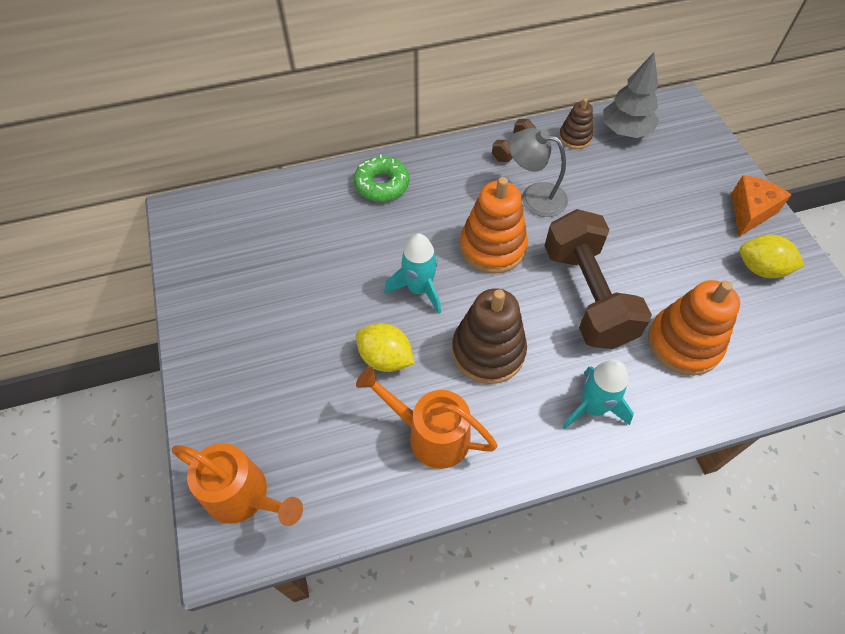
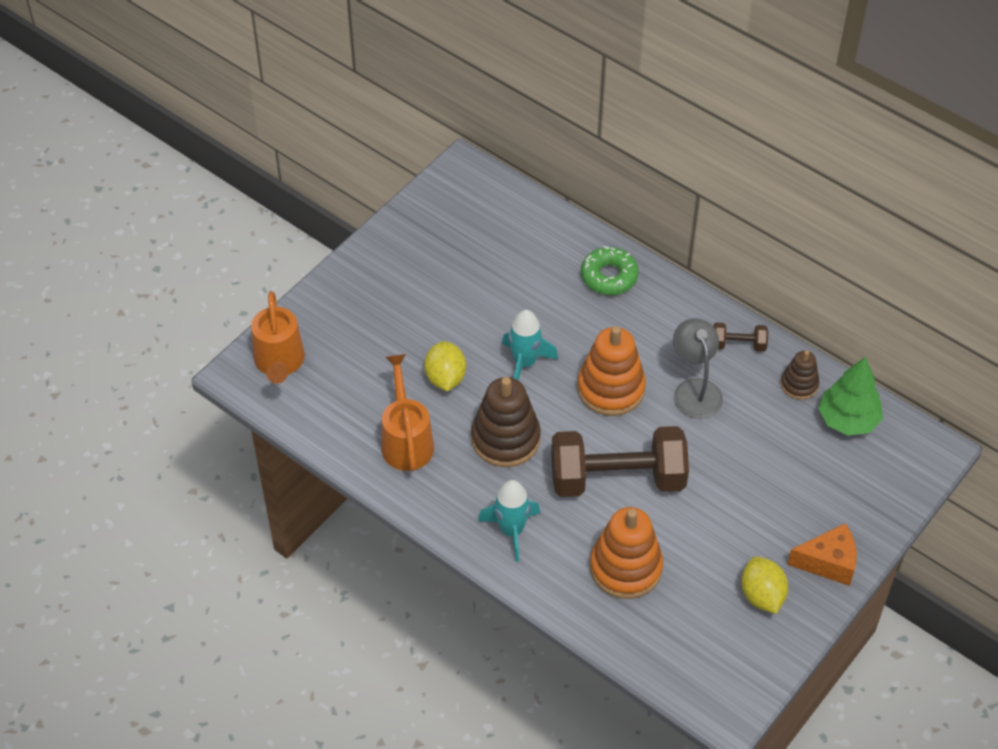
camera: 55 degrees right, 5 degrees down
brown dumbbell [544,209,652,349] -> brown dumbbell turned 45 degrees clockwise [551,426,689,497]
grey tree [603,53,659,138] -> green tree [818,357,883,436]

